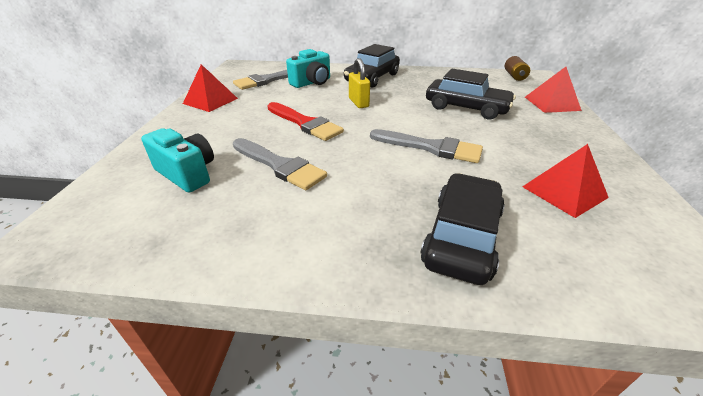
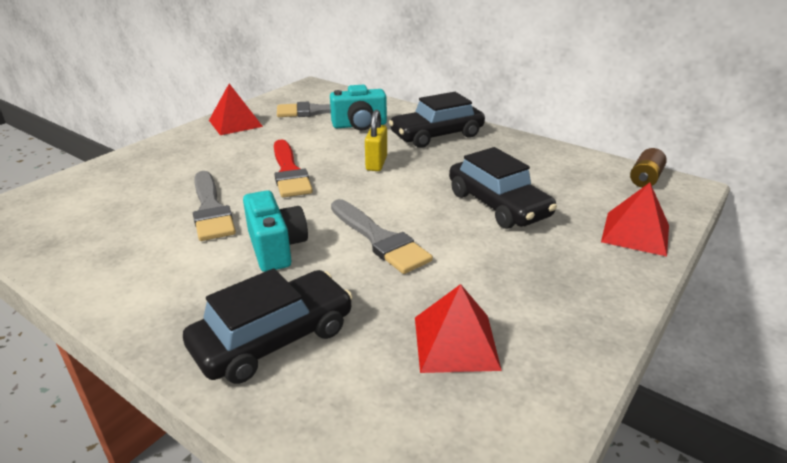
camera: 30 degrees right, 5 degrees down
turquoise camera [141,128,214,193] -> turquoise camera moved to [243,190,308,272]

